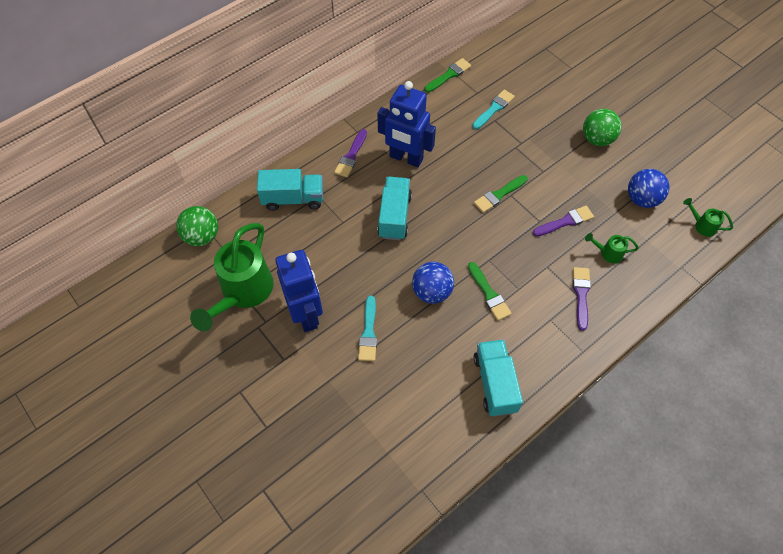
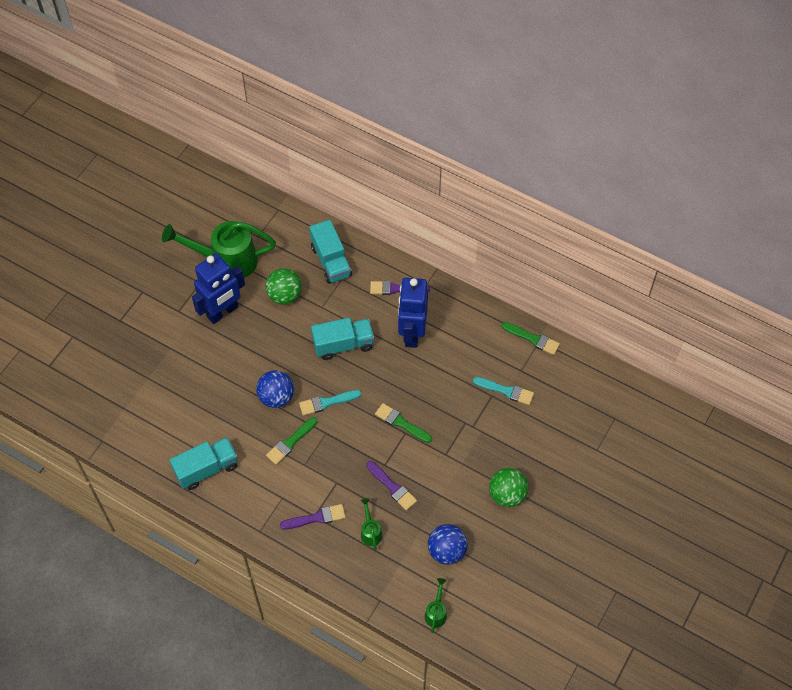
camera: 70 degrees right, 0 degrees up
green ball [176,206,218,246] -> green ball moved to [266,268,302,305]
turquoise brush [358,296,377,361] -> turquoise brush moved to [299,390,361,416]

